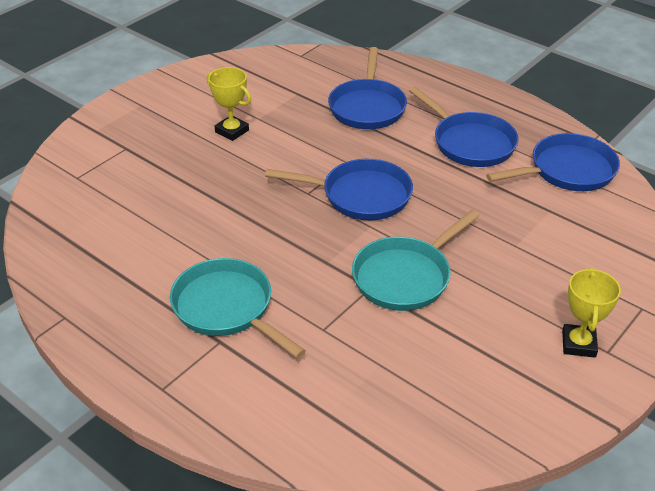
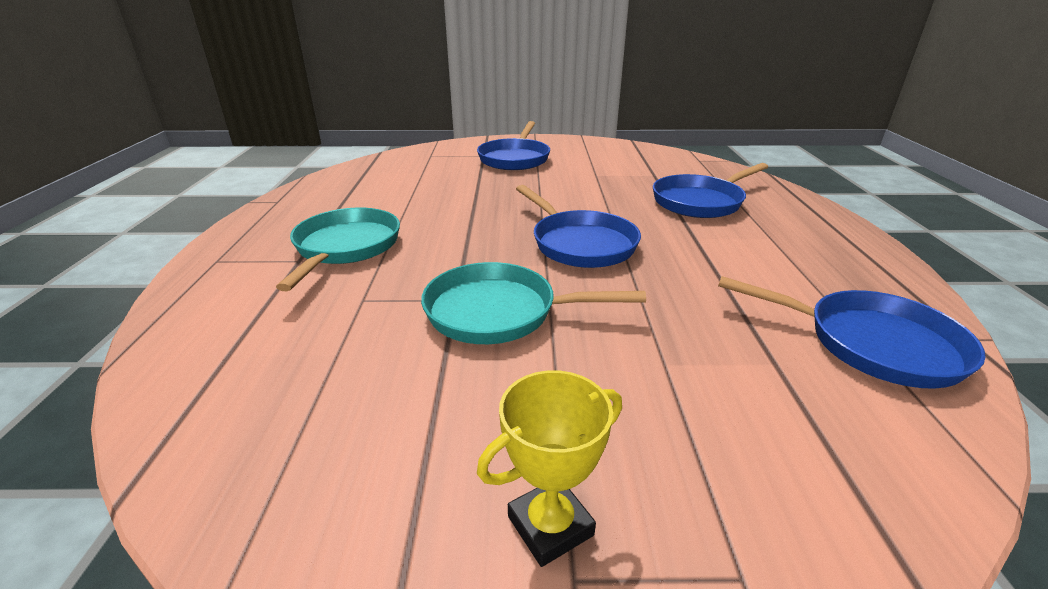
camera: 50 degrees right, 10 degrees down
yellow trophy [207,67,251,141] -> none
blue pan [409,87,519,167] -> blue pan moved to [477,121,550,170]

